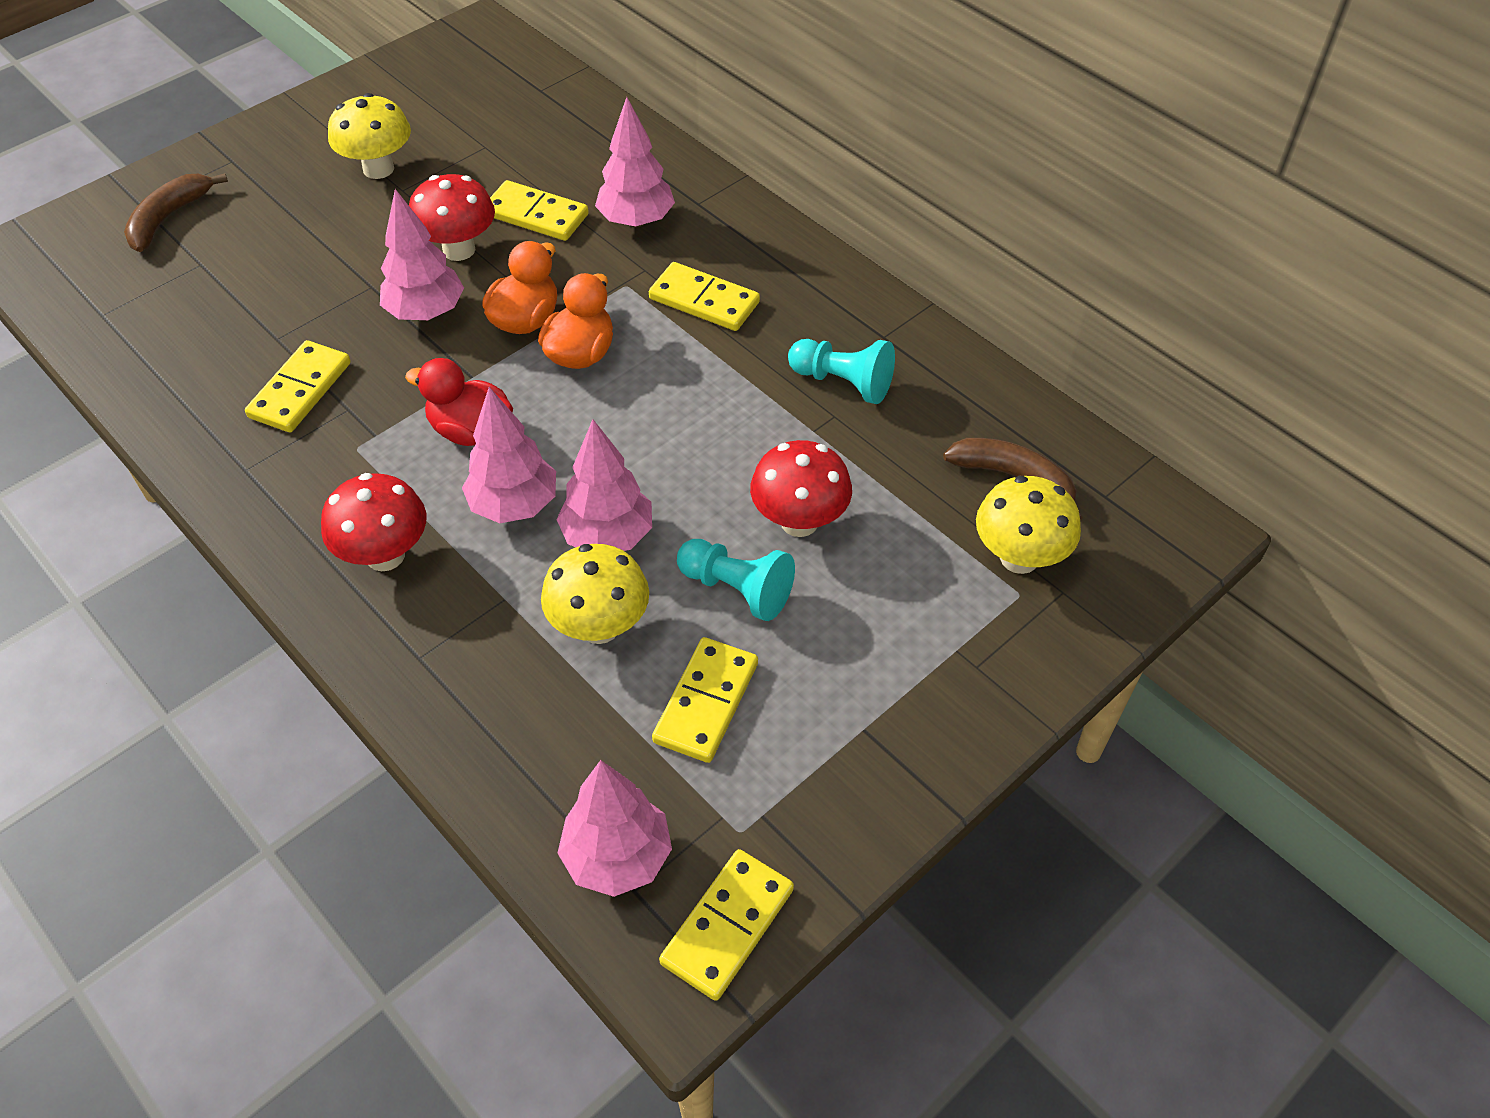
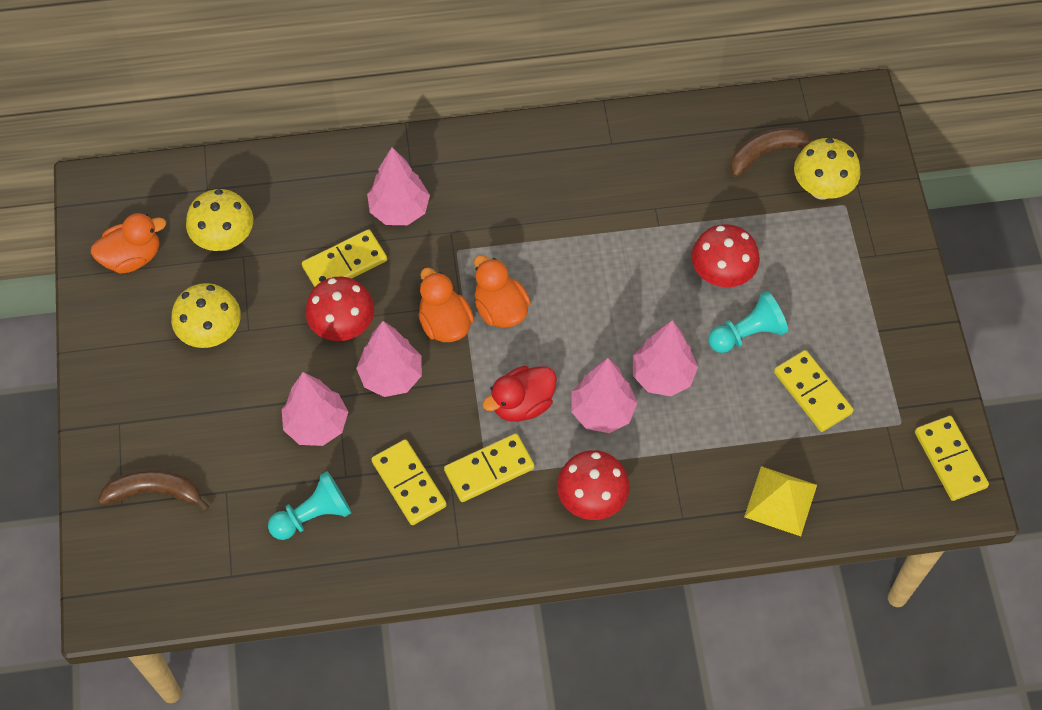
camera: 55 degrees left, 10 degrees up
brown banana [124,173,228,252] -> brown banana turned 120 degrees clockwise [98,470,210,512]
yellow mushroom [541,544,649,644] -> yellow mushroom moved to [186,189,253,251]
pink tree [558,760,672,897] -> pink tree moved to [282,372,348,446]
yellow domino [649,262,760,331] -> yellow domino moved to [444,433,535,502]
turquoise pawn [788,339,895,404] -> turquoise pawn moved to [268,471,352,540]
none -> orange duck [91,213,166,274]
none -> yellow pyramid [744,466,817,536]

